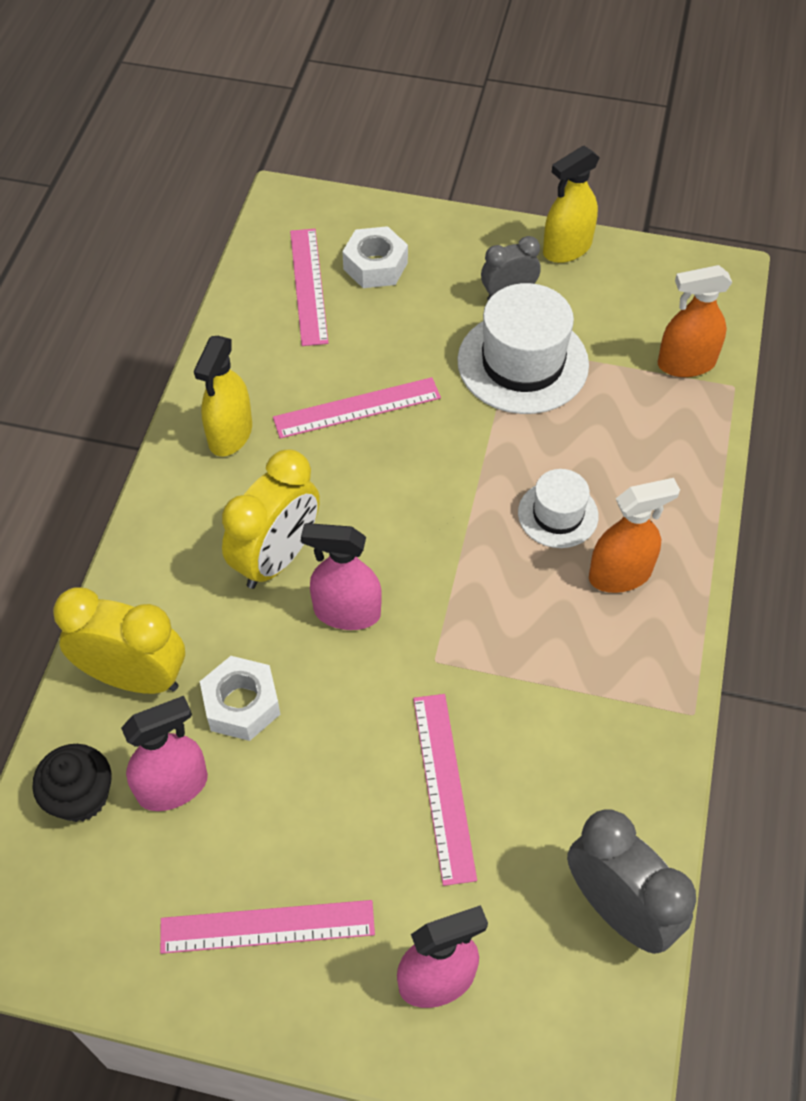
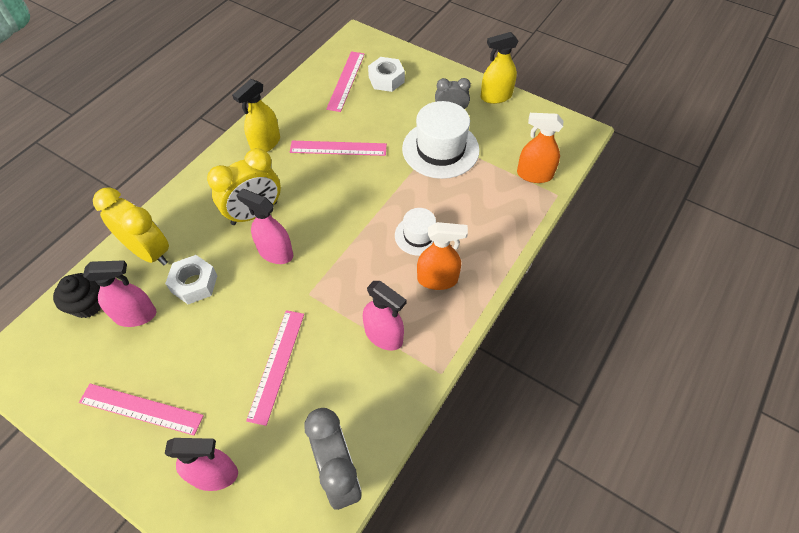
camera: 20 degrees right, 0 degrees up
none -> pink spray bottle [363,281,406,351]

